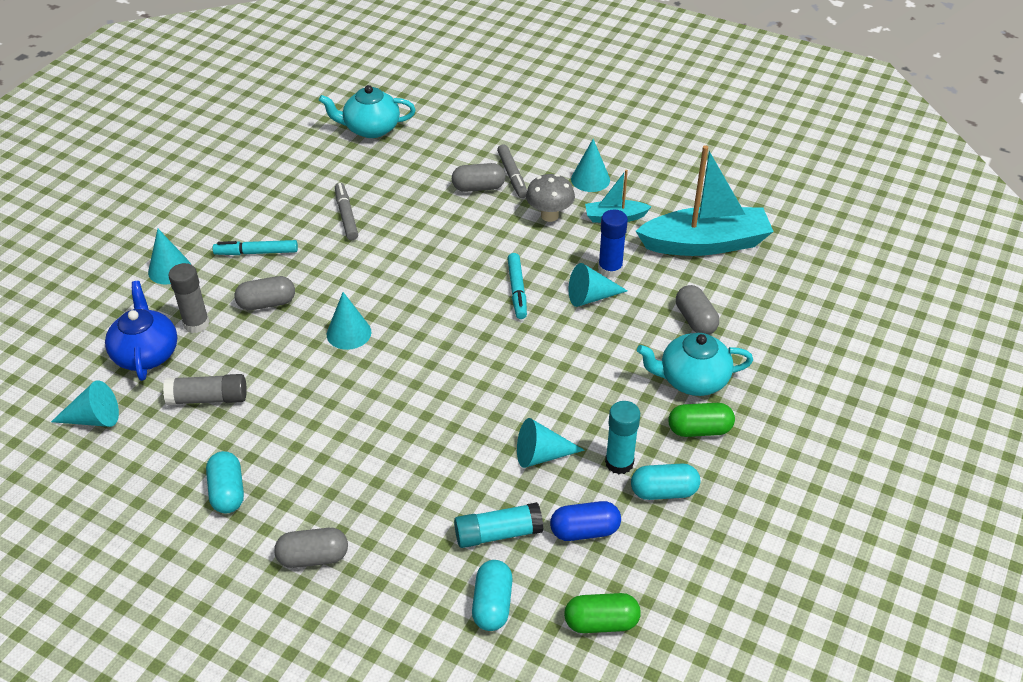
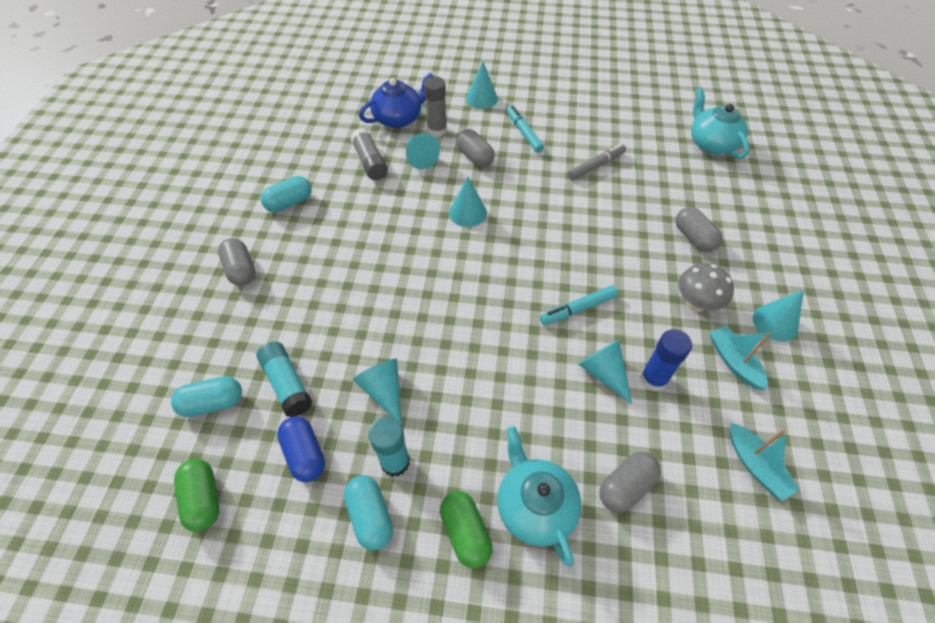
camera: 70 degrees right, 10 degrees up
turquoise cone [51,380,119,427] -> turquoise cone moved to [406,133,440,169]
grey marker [497,144,527,198] -> none
turquoise boat [636,145,774,256] -> turquoise boat [730,423,800,501], size x0.50

